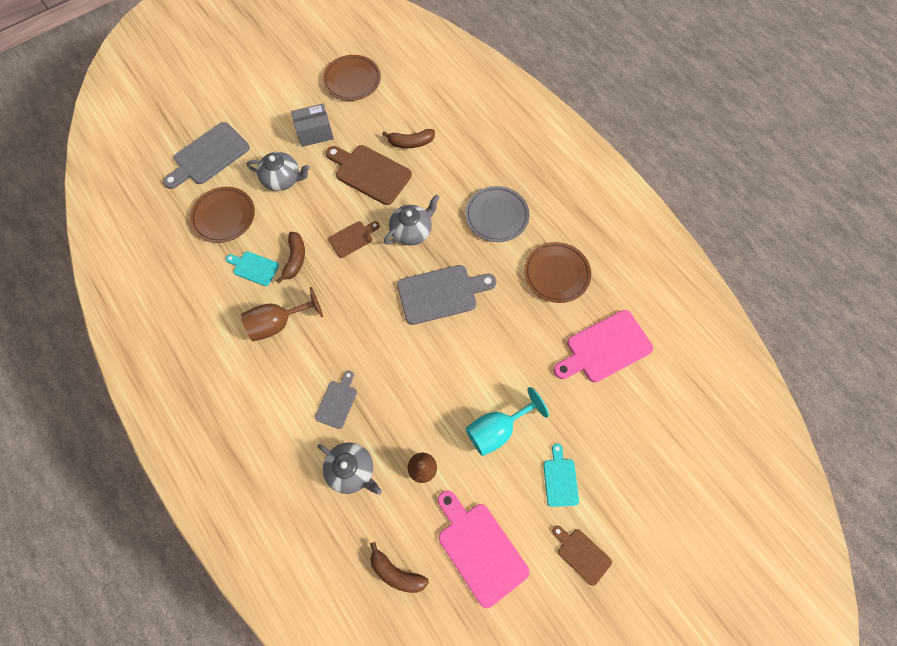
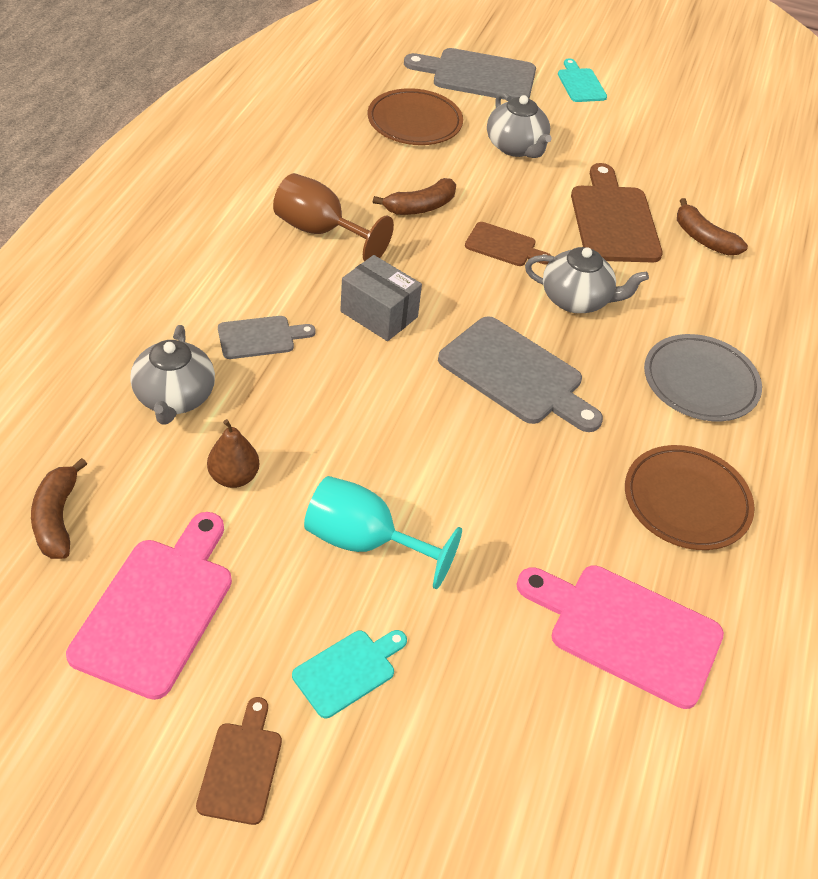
camera: 50 degrees right, 20 degrees down
turquoise cutting board [226,251,279,286] -> turquoise cutting board moved to [558,59,607,102]
grey box [291,104,334,147] -> grey box moved to [340,255,422,341]
brown plate [323,55,381,101] -> none

